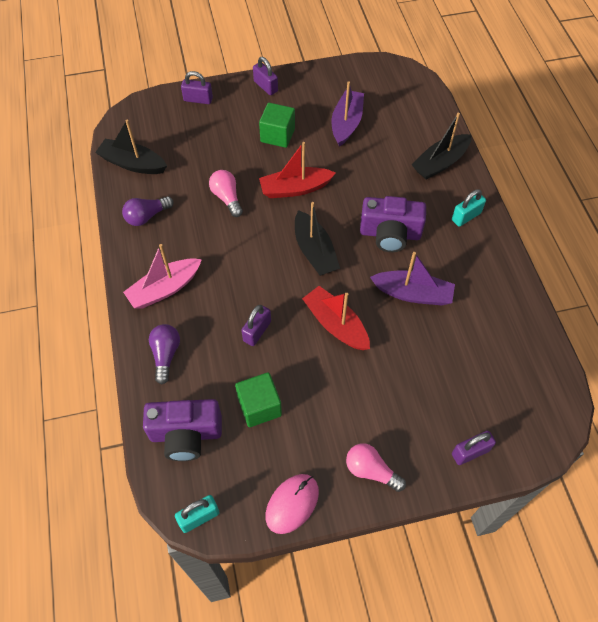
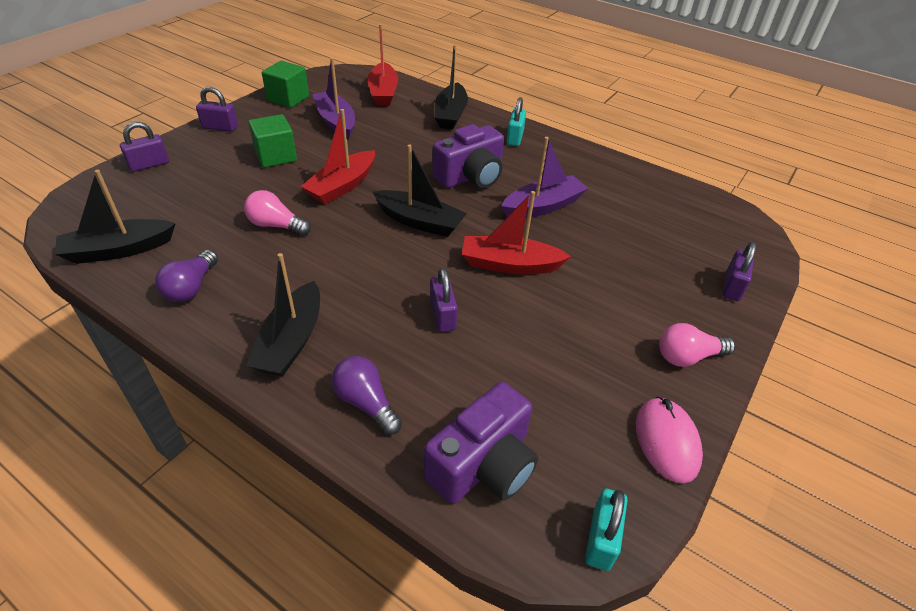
camera: 45 degrees left, 15 degrees down
pink boat [123,244,202,309] -> black boat [246,253,320,377]
green cube [235,372,282,427] -> green cube moved to [262,61,309,108]
none -> red boat [368,24,398,106]

